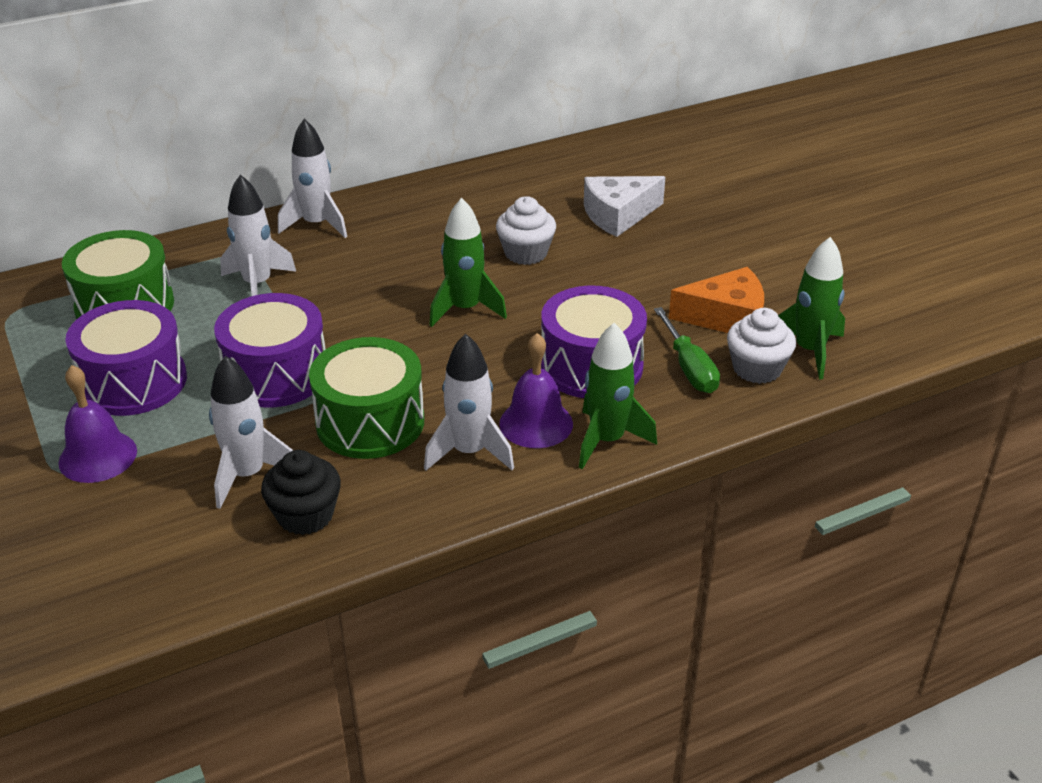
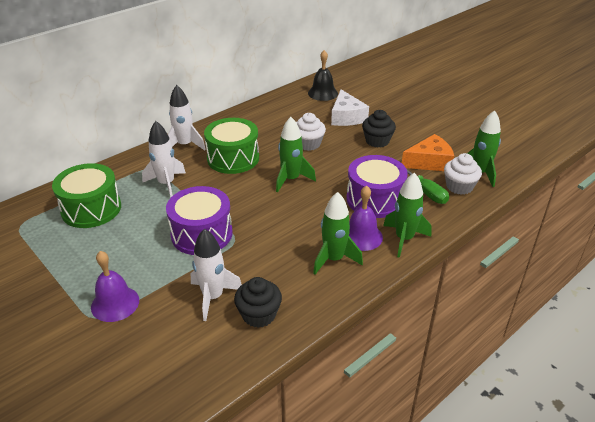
camera: 15 degrees left, 0 degrees up
purple drum [65,300,187,416] -> none
green drum [309,337,424,459] -> green drum moved to [204,118,259,174]
white rocket [424,334,514,470] -> green rocket [313,192,363,274]
white cheese [584,176,665,237] -> white cheese turned 60 degrees counterclockwise [331,89,369,126]
none -> black bell [308,50,338,101]
none -> black cupcake [362,110,396,147]

